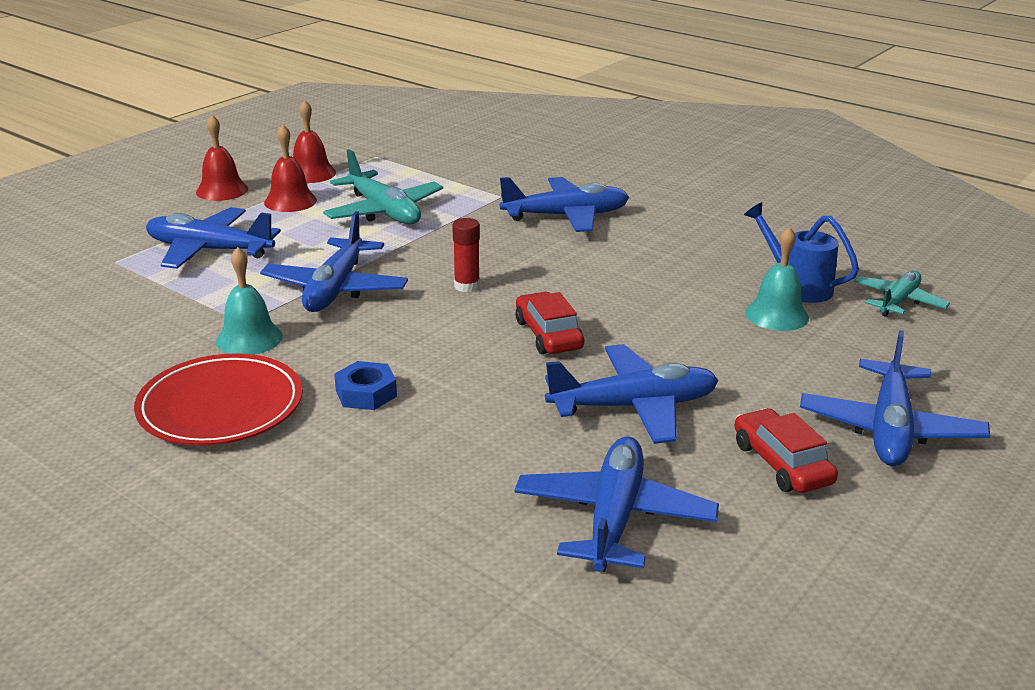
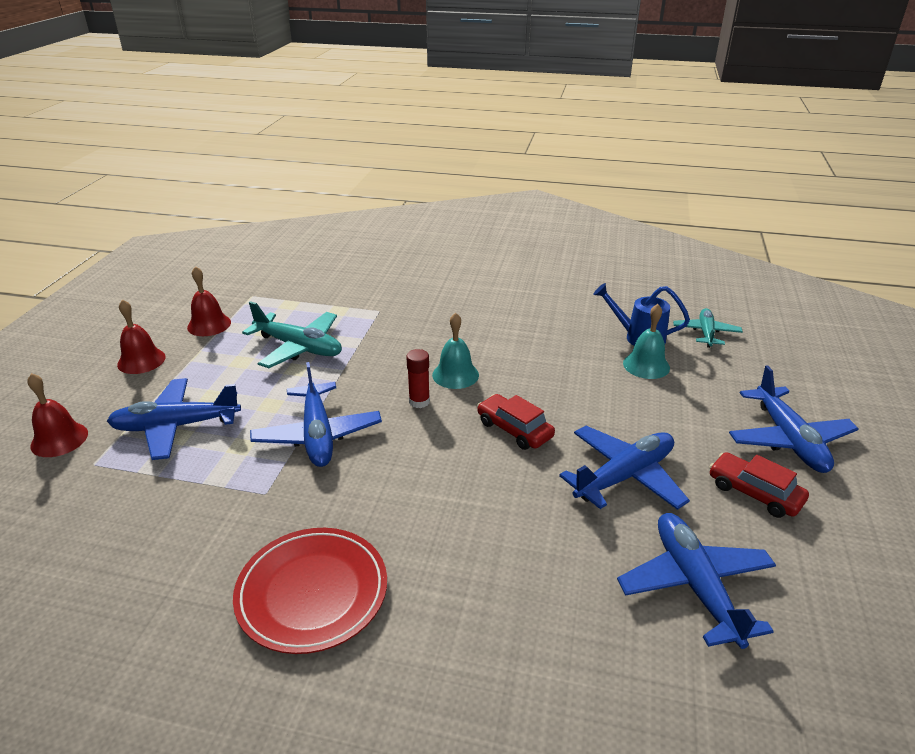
camera: 25 degrees left, 5 degrees up
turquoise bell [216,247,283,355] -> turquoise bell moved to [432,312,479,389]
red bell [264,125,317,212] -> red bell moved to [27,373,88,457]
blue nut [334,361,397,410] -> none
blue plane [500,177,629,232] -> none

